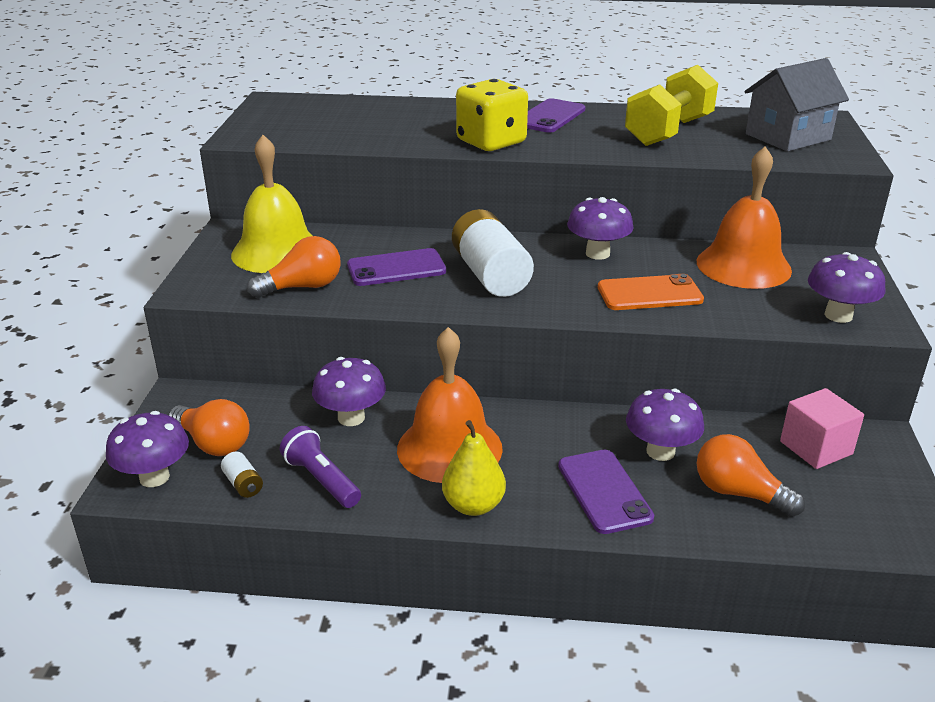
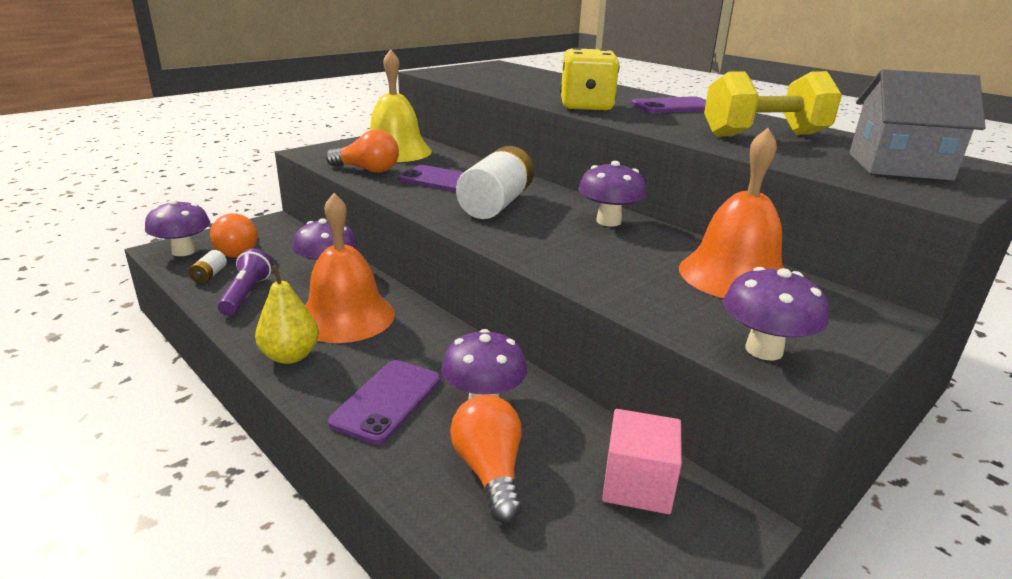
camera: 40 degrees right, 5 degrees down
orange phone [598,274,704,310] -> none

